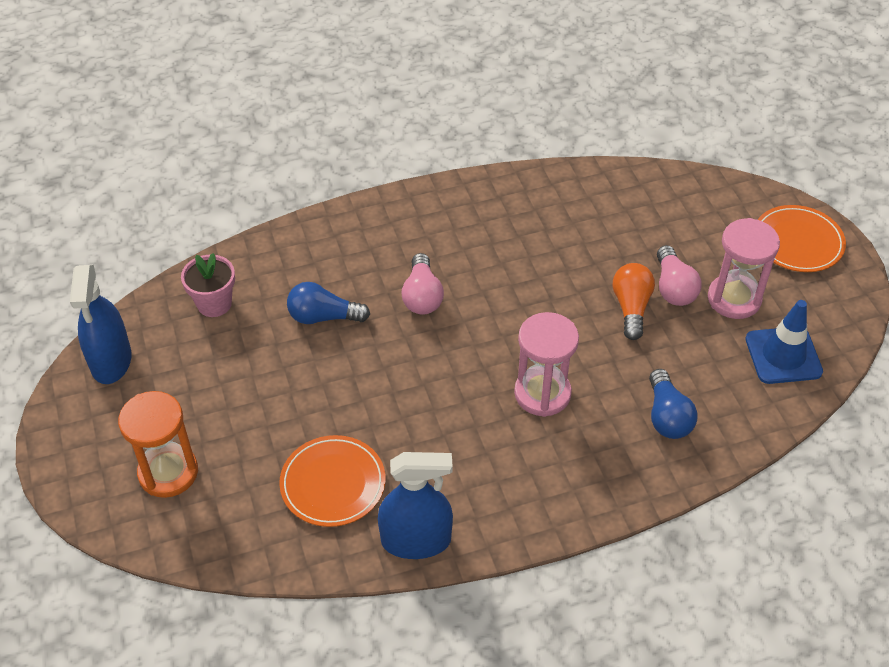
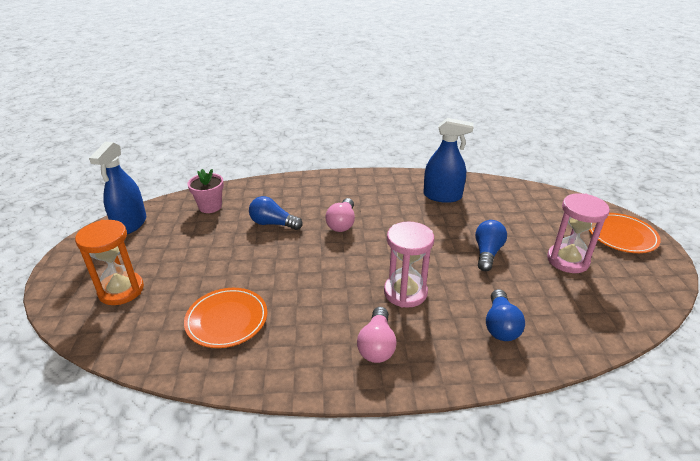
camera: 15 degrees right, 15 degrees down
blue spray bottle [378,452,453,559] -> blue spray bottle moved to [423,118,474,203]
orange light bulb [613,263,655,340] -> blue light bulb [475,220,507,271]
pink light bulb [657,245,702,306] -> pink light bulb moved to [357,307,397,363]
blue traffic cone [745,300,823,384] -> none

